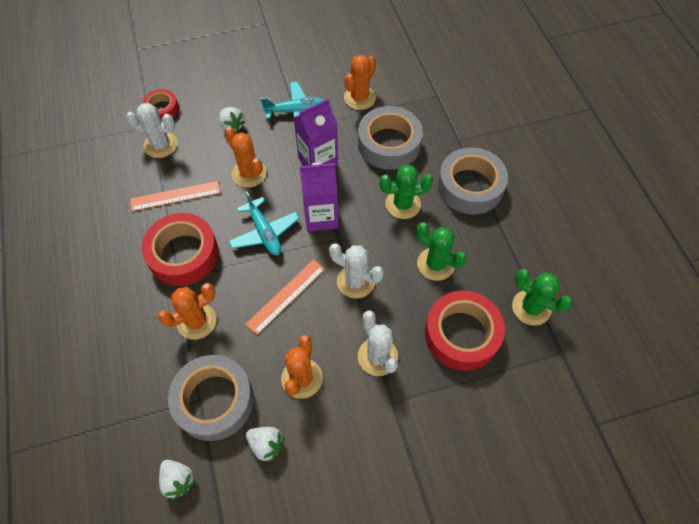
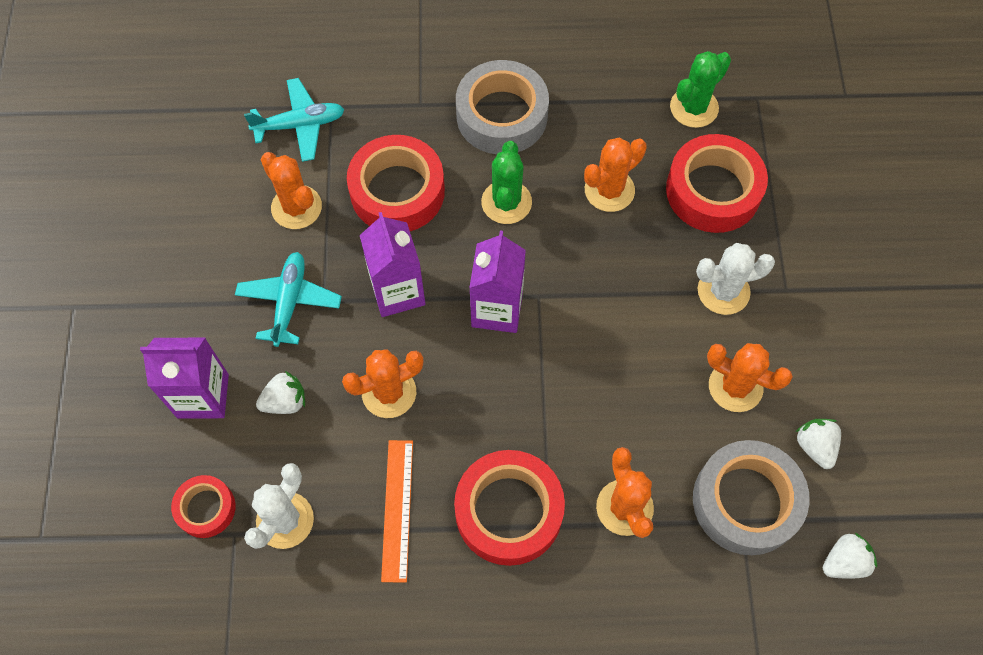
camera: 75 degrees left, 5 degrees up
turquoise plane [229,192,300,256] -> turquoise plane moved to [244,78,345,162]
orange ruler [245,259,325,335] -> none
white strawberry [246,427,284,463] -> white strawberry turned 60 degrees counterclockwise [796,419,841,469]
white cactus [329,243,384,299] -> none
grey tape [358,106,423,170] -> red tape [347,135,445,231]
green cactus [417,222,467,281] -> orange cactus [584,138,647,212]
none -> purple carton [140,338,229,419]

